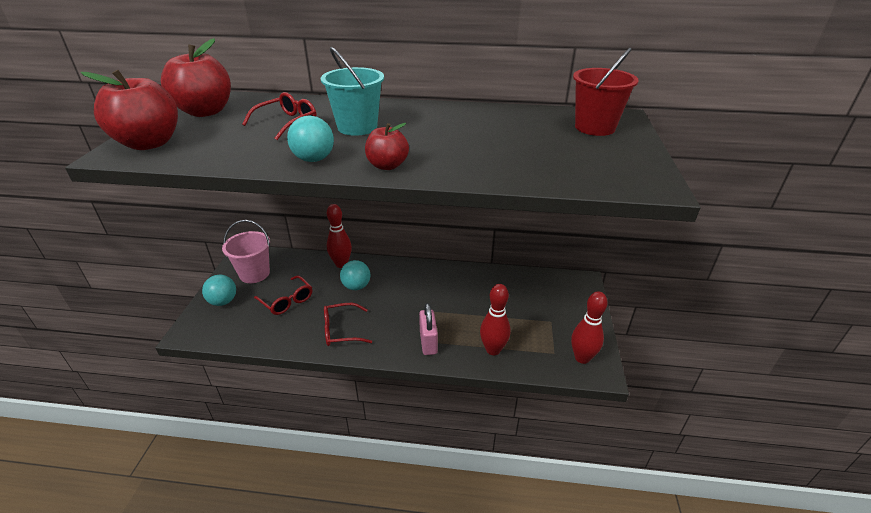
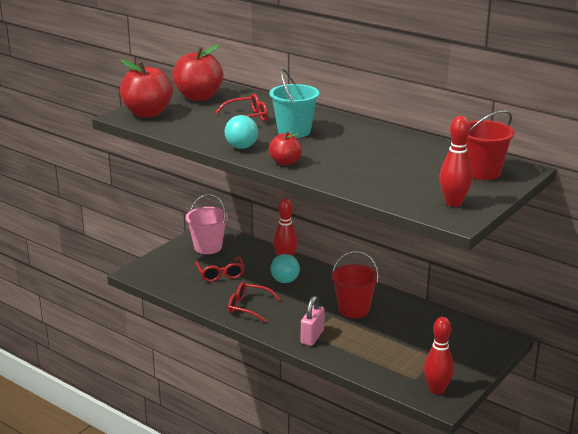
camera: 30 degrees right, 10 degrees down
turquoise ball [202,275,236,306] -> none
red bowling pin [480,284,510,355] -> red bowling pin moved to [439,116,472,207]
none -> red bucket [331,251,379,318]

